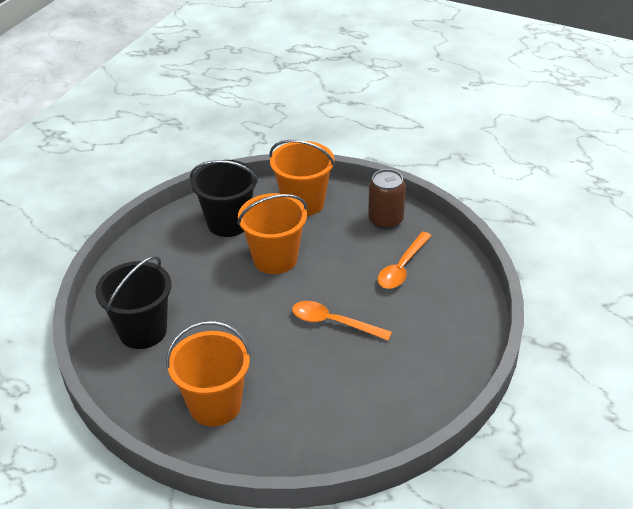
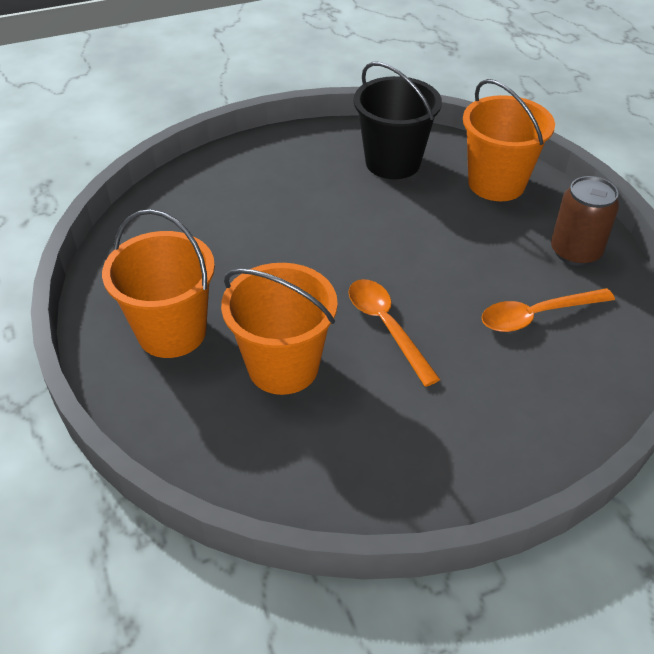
camera: 40 degrees right, 5 degrees up
black bucket [95,256,172,349] -> none
orange bucket [237,193,307,274] -> orange bucket moved to [221,263,338,395]

